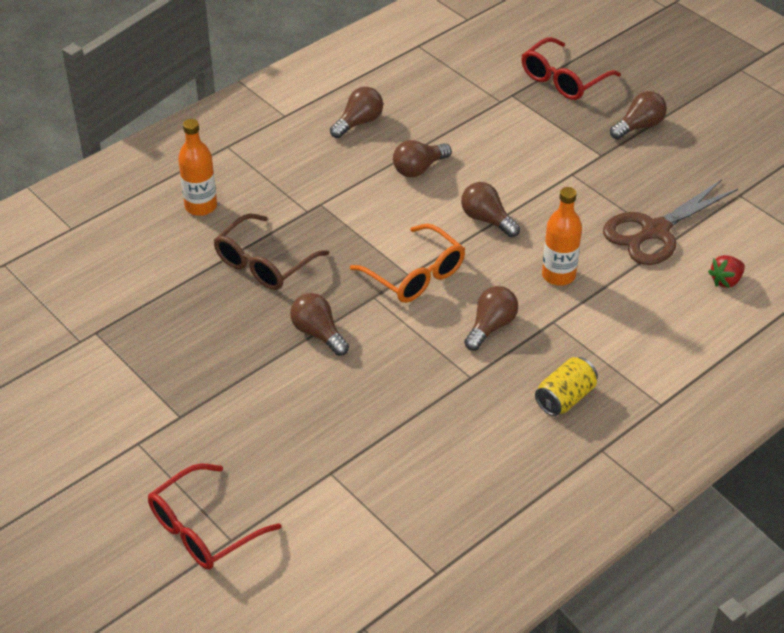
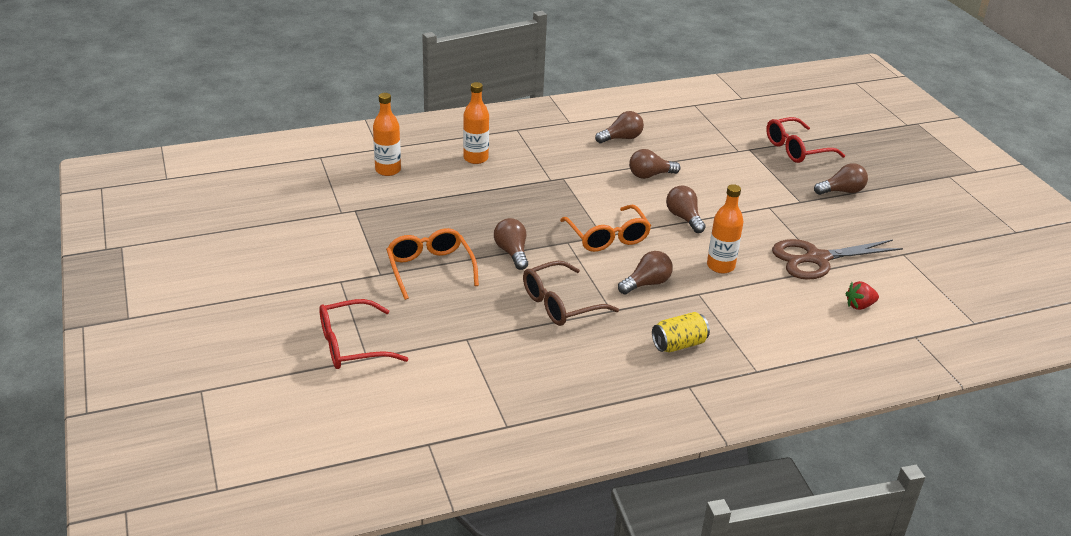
camera: 20 degrees right, 10 degrees down
brown glasses [213,213,329,290] -> brown glasses moved to [523,261,619,326]
none -> orange bottle [373,93,401,176]
none -> orange glasses [386,228,479,300]

